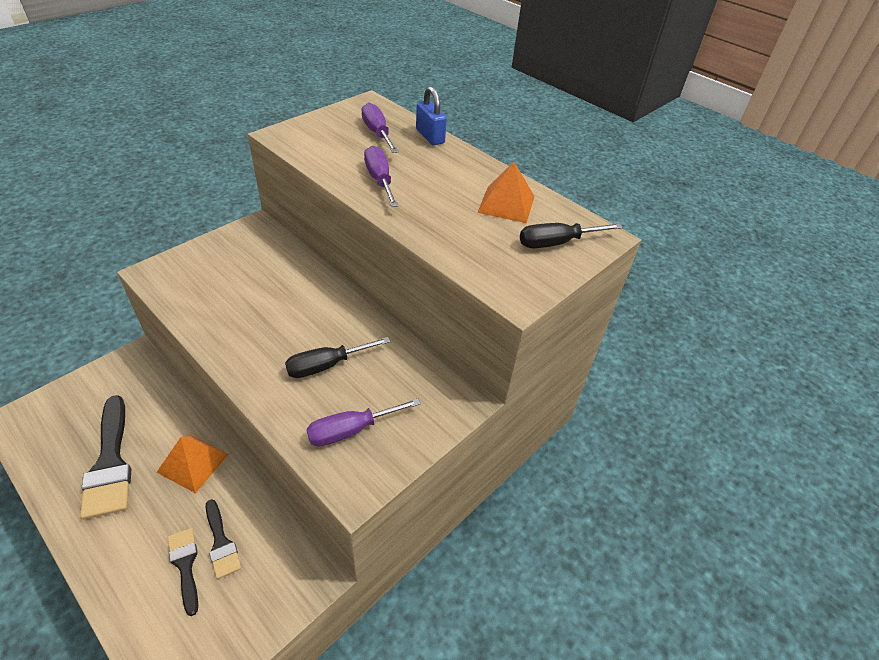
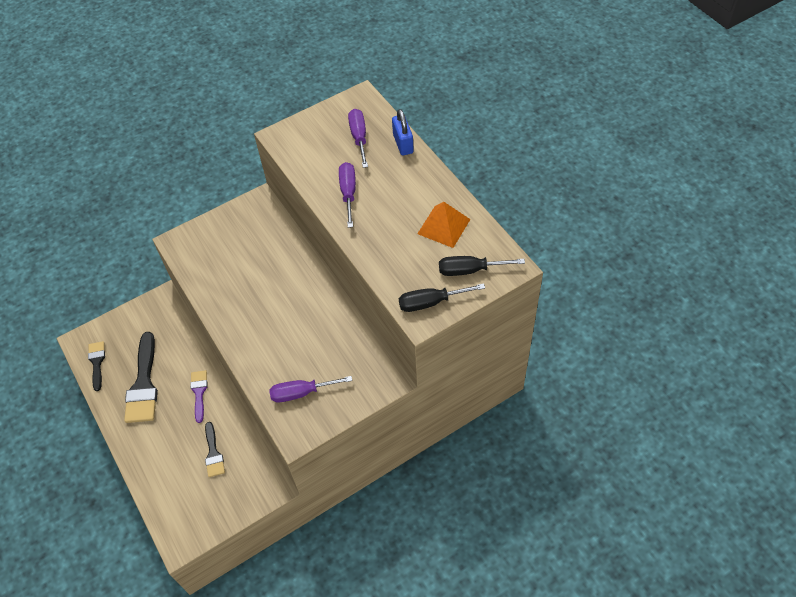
camera: 20 degrees right, 10 degrees up
orange pyramid [156,435,229,493] -> purple brush [190,370,208,423]
black brush [168,528,198,616] -> black brush moved to [88,341,105,391]
black screwdriver [285,337,390,378] -> black screwdriver moved to [399,283,485,312]

